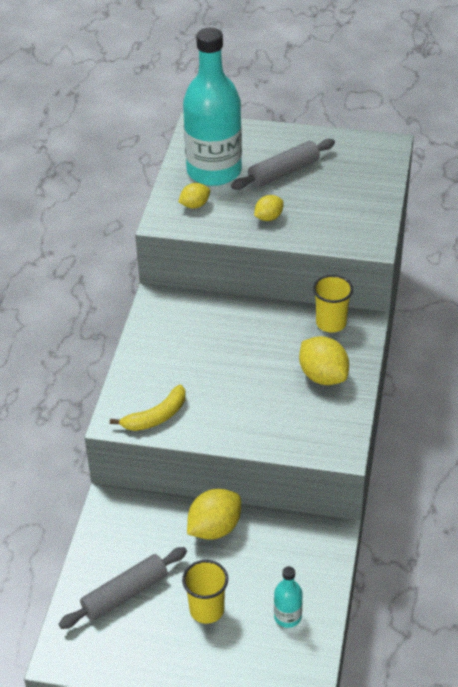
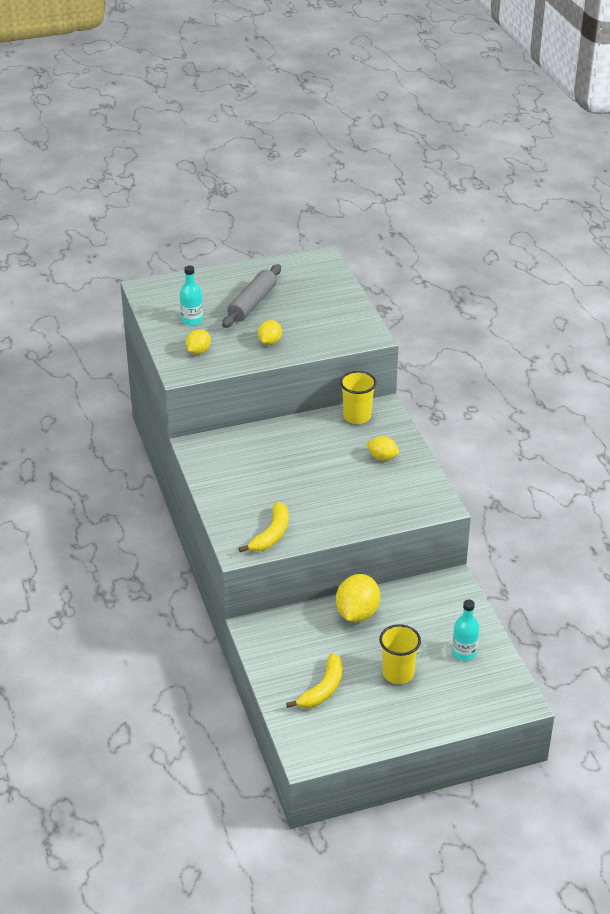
camera: 30 degrees left, 5 degrees down
grey rolling pin [59,547,187,629] -> yellow banana [286,653,343,708]
turquoise bottle [183,28,242,186] -> turquoise bottle [180,265,203,326], size x0.41
yellow lemon [299,336,349,385] -> yellow lemon [366,436,399,461], size x0.58

